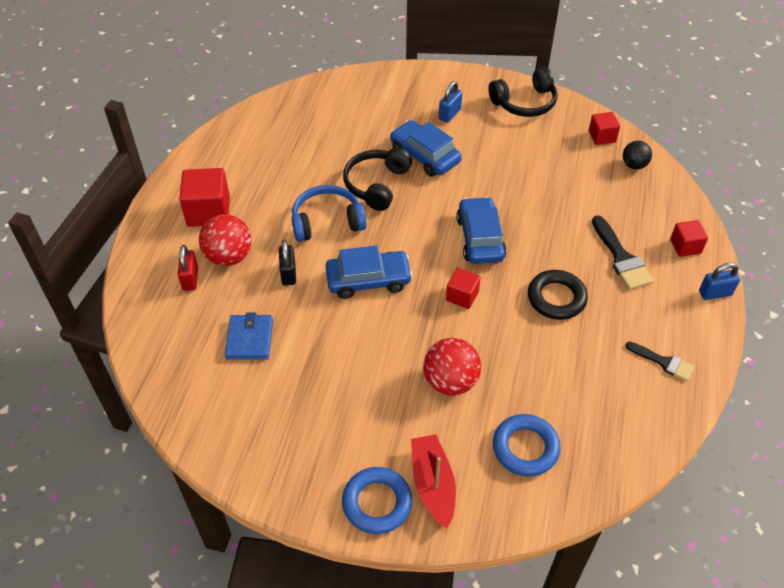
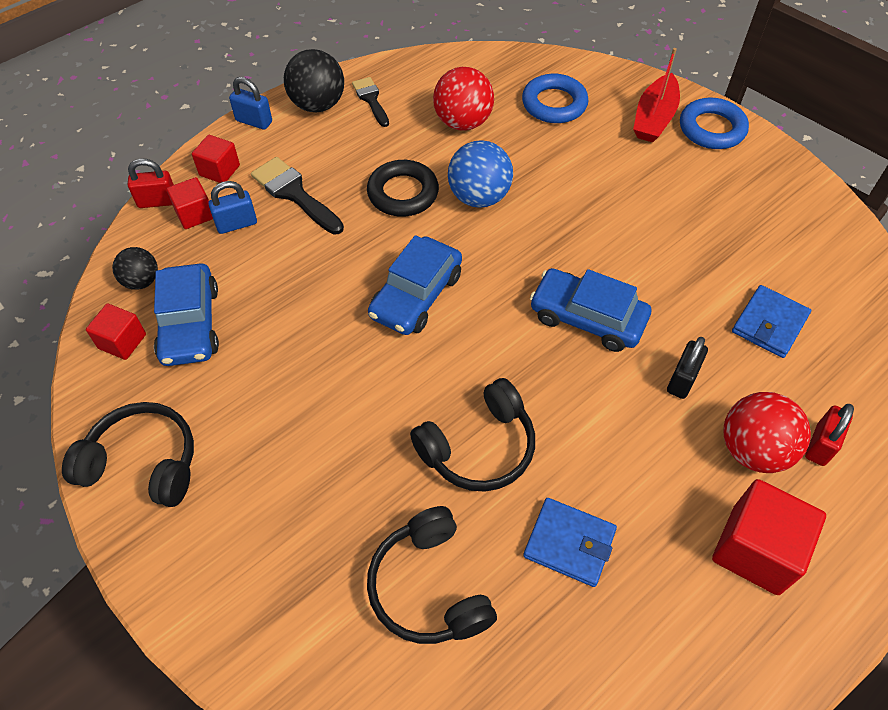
camera: 145 degrees left, 5 degrees up
blue headphones [292,185,367,242] -> none
blue car [390,120,462,177] -> blue car moved to [154,263,219,366]
red ball [423,338,481,396] -> red ball moved to [433,67,494,131]
blue padlock [439,81,462,123] -> blue padlock moved to [208,181,257,234]
red cube [446,268,481,309] -> red cube moved to [167,177,213,229]
black brush [592,215,654,290] -> black brush turned 60 degrees counterclockwise [251,157,344,235]
none -> red padlock [128,158,174,208]
none -> black ball [284,49,344,112]
none -> black headphones [367,506,497,644]
none -> blue ball [448,140,513,208]
none -> blue wallet [523,498,617,587]

